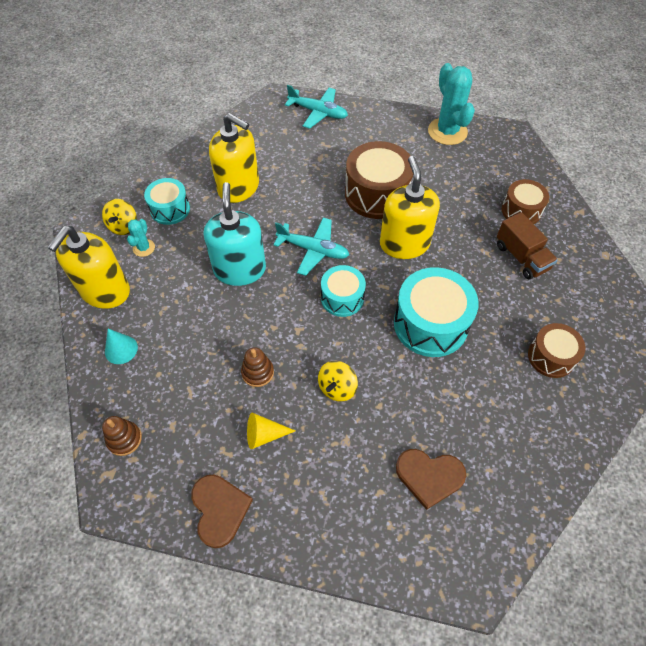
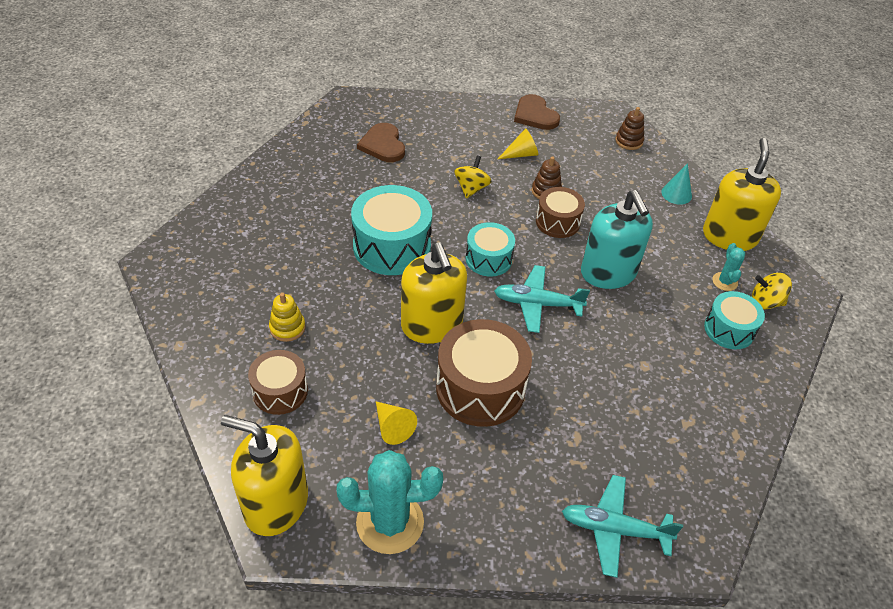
camera: 165 degrees right, 10 degrees down
yellow spinning top [102,199,137,235] -> yellow spinning top turned 75 degrees counterclockwise [752,273,792,309]
yellow soap dispenser [209,113,259,203] -> yellow soap dispenser moved to [221,415,308,536]
brown heart [396,449,466,510] -> brown heart turned 105 degrees counterclockwise [357,123,405,162]
turquoise cactus [428,63,475,145] -> turquoise cactus turned 60 degrees counterclockwise [337,450,443,554]
brown truck [497,212,558,279] -> yellow stacking toy [269,293,305,342]
brown drum [528,323,586,378] -> brown drum moved to [536,187,585,238]
none -> yellow cone [376,401,417,445]

